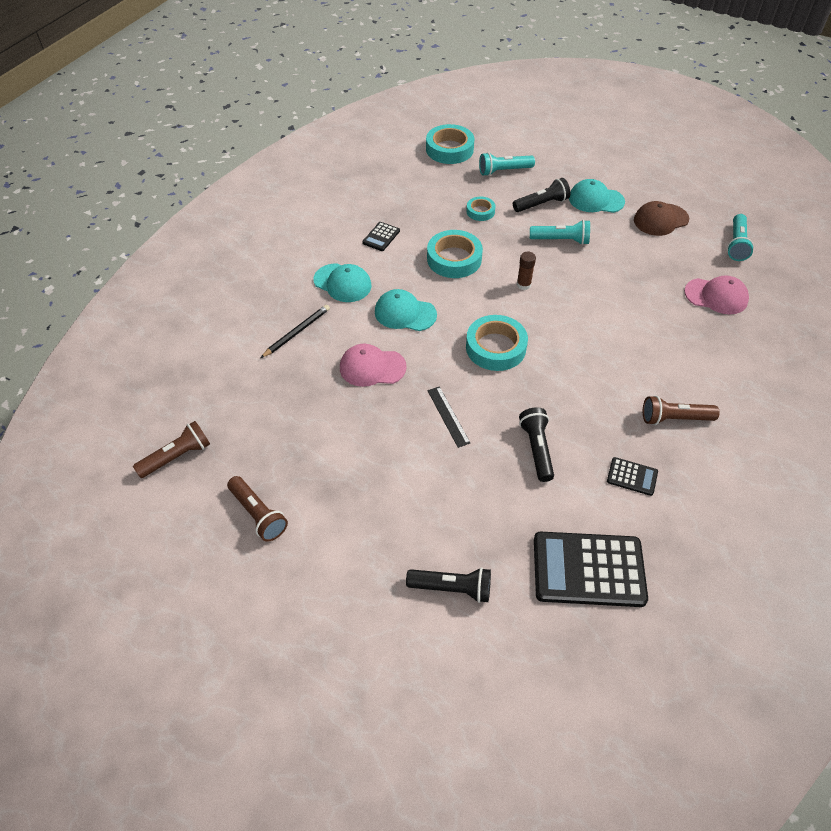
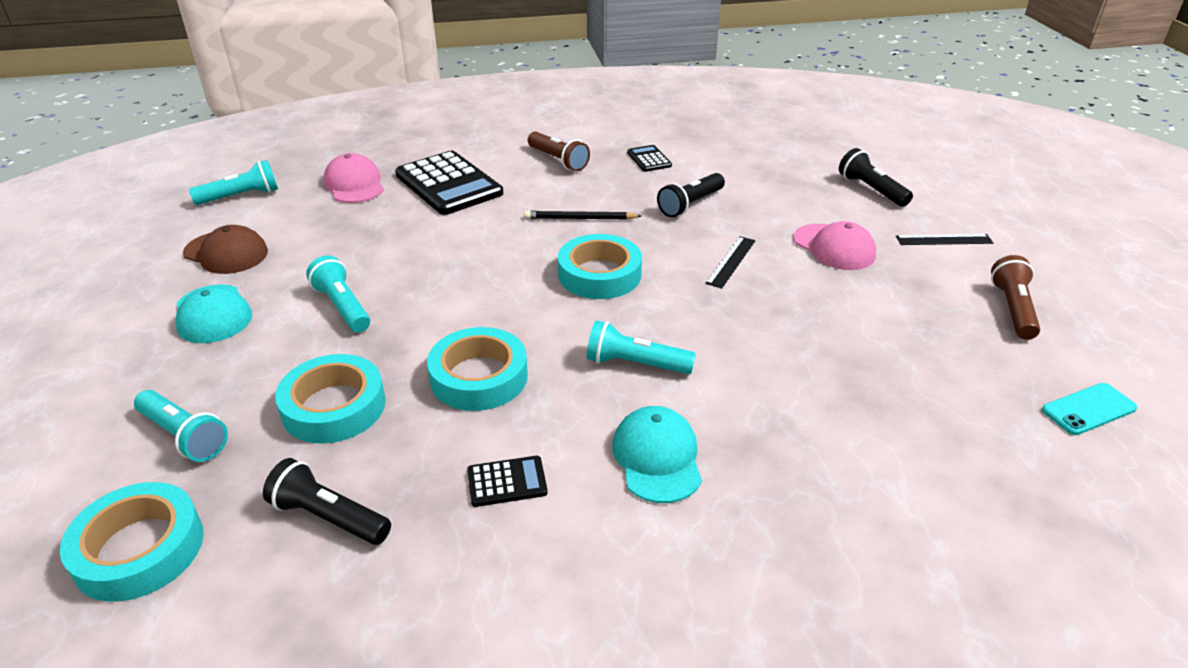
camera: 130 degrees left, 15 degrees down
brown flashlight [133,421,210,478] -> turquoise phone [1042,383,1137,435]
black pencil [261,305,330,358] -> black pencil moved to [524,210,641,220]
pink cap [340,344,407,387] -> pink cap moved to [793,221,876,270]
turquoise cap [375,289,437,331] -> turquoise flashlight [586,320,696,374]
turquoise tape [466,197,496,221] -> turquoise tape [275,354,385,443], size x1.82
black flashlight [513,178,570,212] -> black flashlight moved to [263,458,391,545]
brown glue stick [517,252,536,290] -> none
black calculator [534,531,648,607] -> black calculator moved to [395,151,503,215]
none -> black ruler [896,234,993,245]

